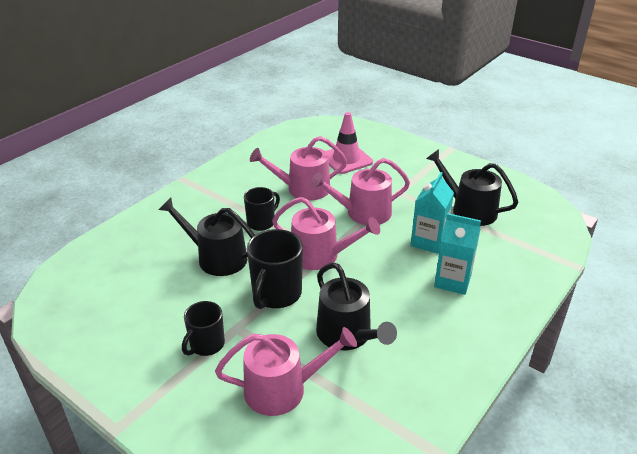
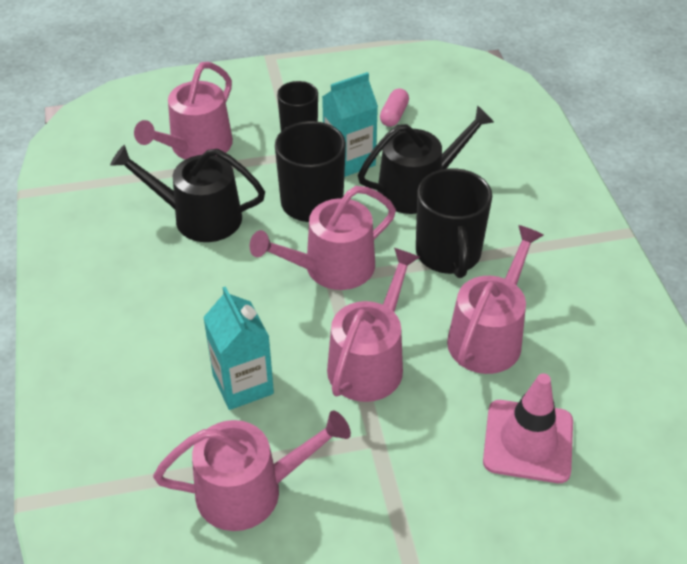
camera: 130 degrees right, 10 degrees up
black mug [244,187,280,231] -> black mug [416,168,492,278], size x1.57
black watering can [426,149,518,226] -> pink watering can [153,411,351,531]
turquoise carton [434,213,481,295] -> turquoise carton moved to [322,72,378,177]
none -> pink capsule [380,89,409,127]

